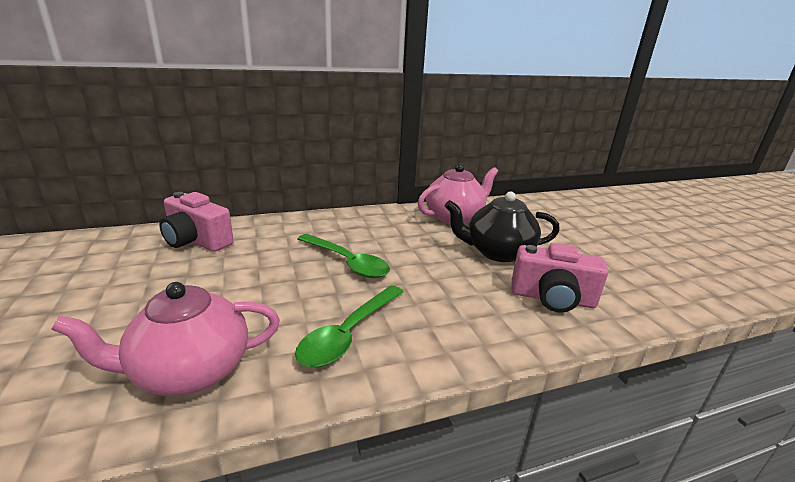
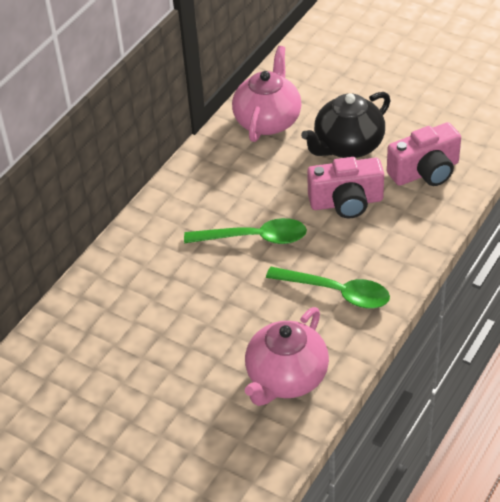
camera: 35 degrees left, 20 degrees up
pink camera [159,192,234,252] -> pink camera moved to [307,157,384,218]
green spoon [295,285,404,367] -> green spoon turned 60 degrees counterclockwise [266,267,390,308]

